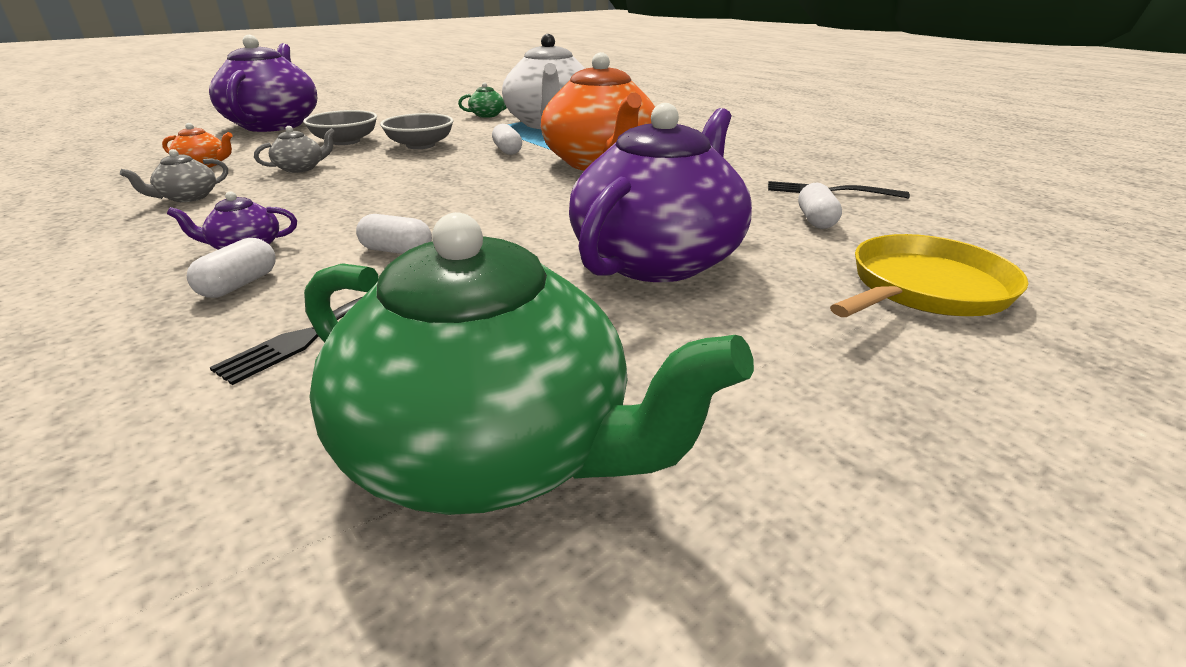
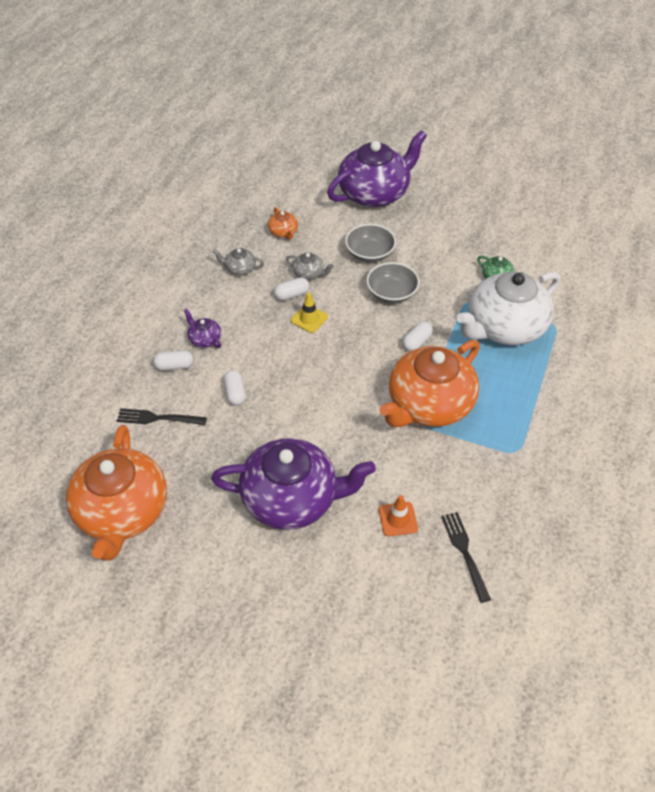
camera: 60 degrees right, 20 degrees up
green teapot [304,212,754,515] -> orange teapot [66,425,167,560]
white capsule [798,183,842,229] -> white capsule moved to [274,277,309,301]
yellow pan [830,234,1028,317] -> none
none -> yellow traffic cone [291,292,328,333]
none -> orange traffic cone [379,495,418,536]

